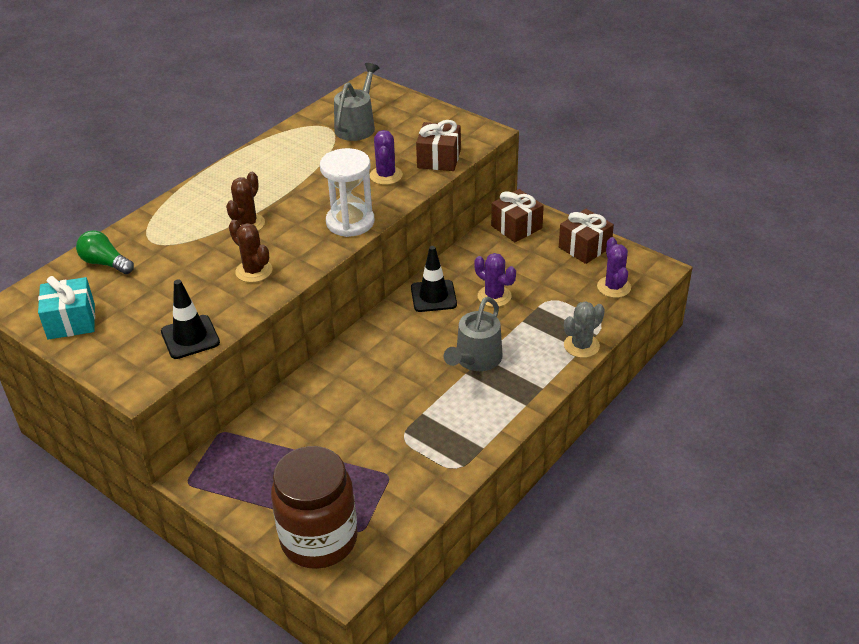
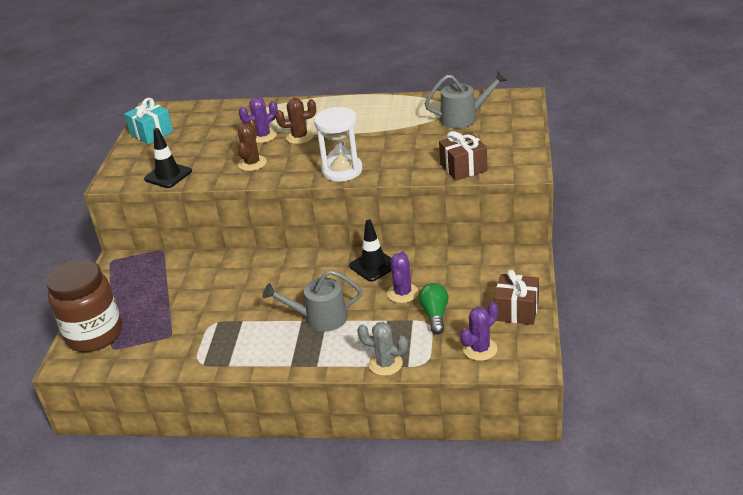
camera: 60 degrees right, 5 degrees down
green light bulb [76,230,134,274] -> green light bulb moved to [419,283,449,334]
purple cactus [370,130,403,185] -> purple cactus moved to [239,97,278,143]
brown gift [491,189,544,242] -> none

